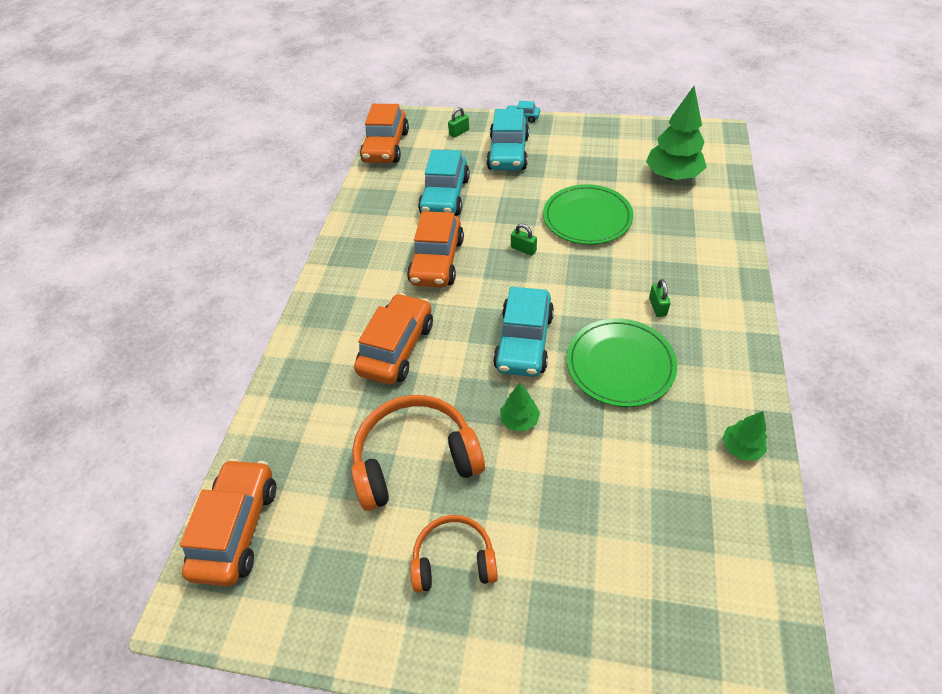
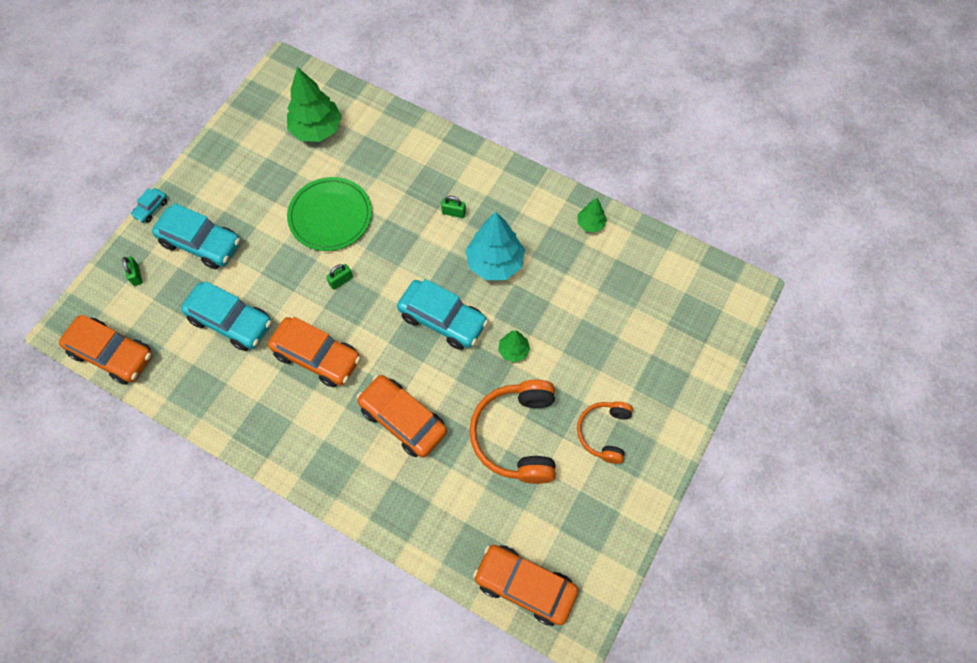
camera: 75 degrees left, 15 degrees up
green plate [567,318,677,407] -> turquoise tree [465,212,525,280]

